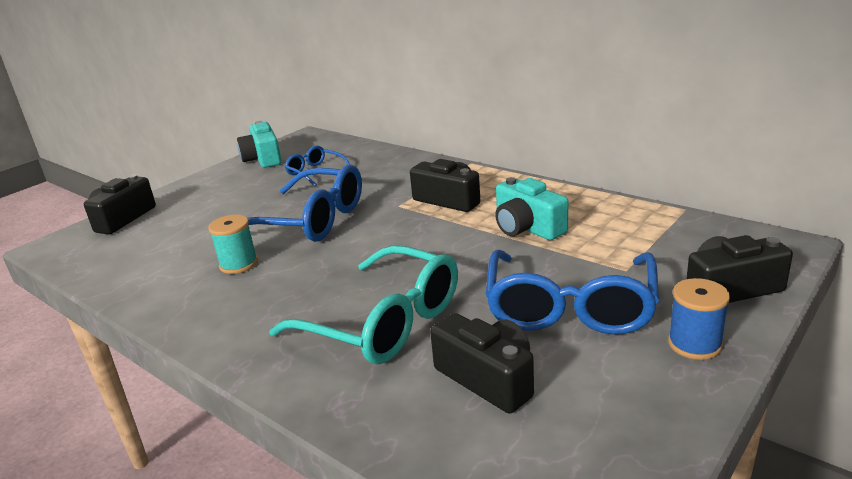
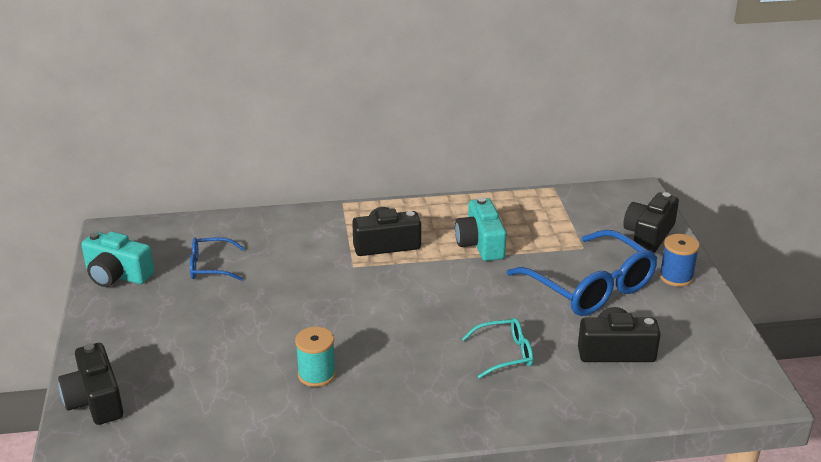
camera: 50 degrees left, 5 degrees up
blue glasses [248,165,362,242] -> none
turquoise glasses [269,245,458,364] -> turquoise glasses [462,318,533,379], size x0.51
turquoise camera [495,177,568,240] -> turquoise camera turned 75 degrees clockwise [455,197,507,261]

